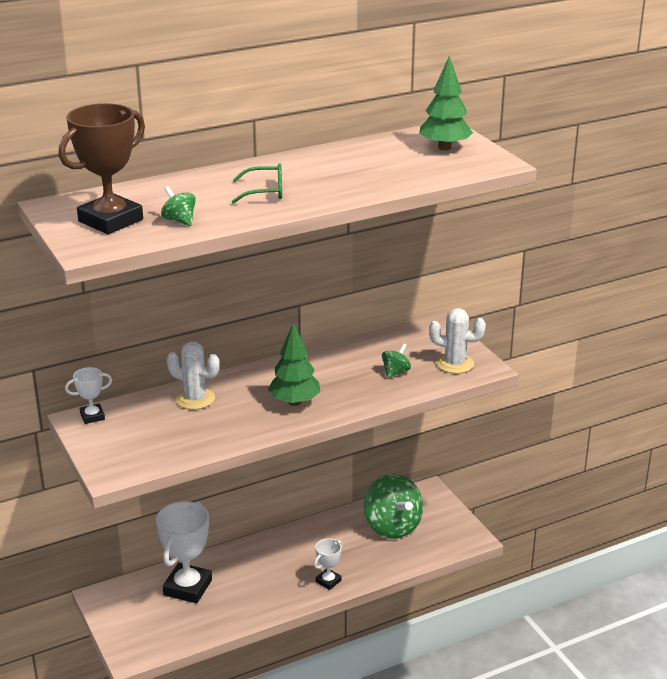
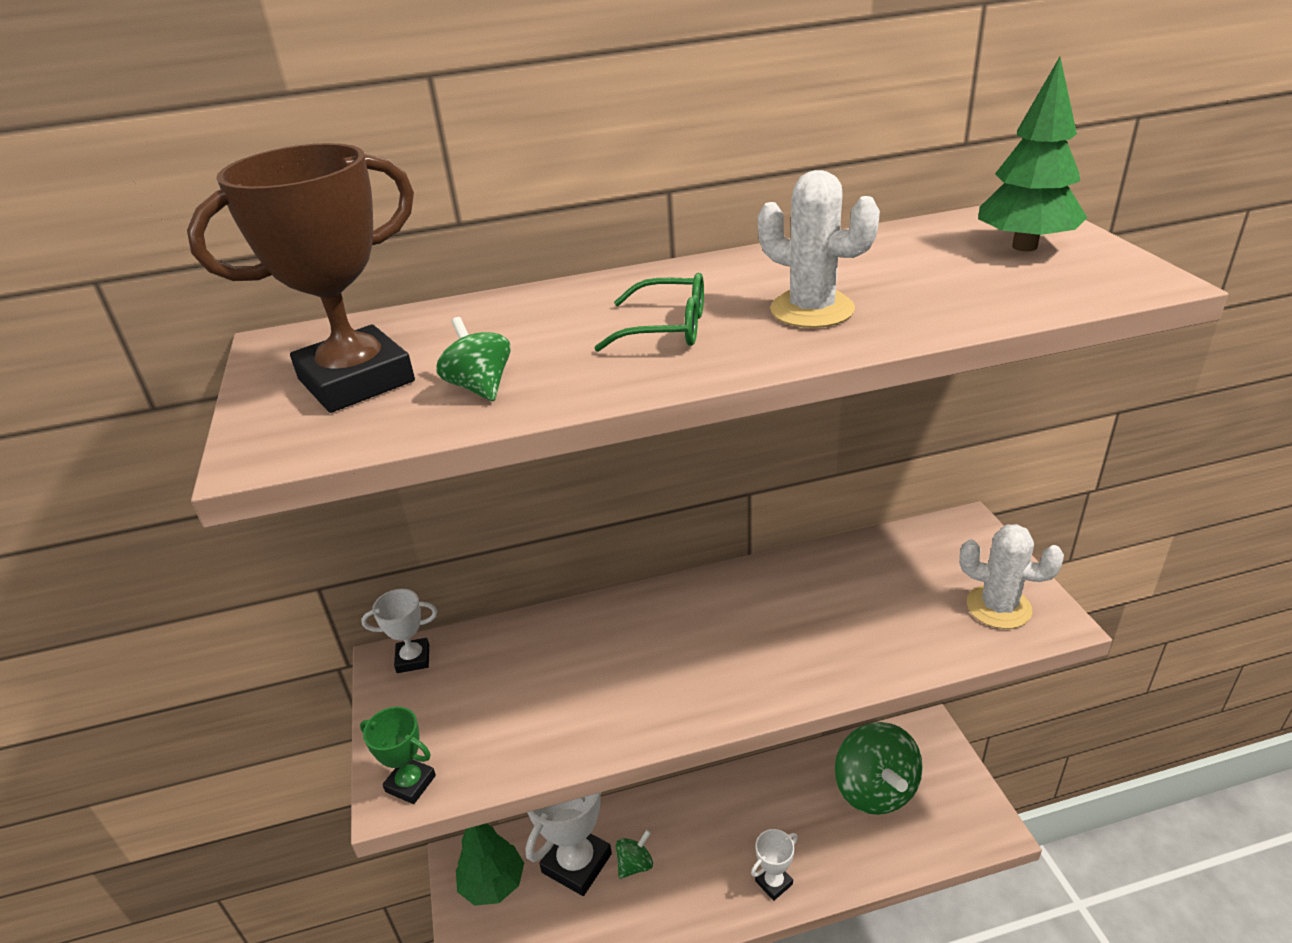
camera: 15 degrees right, 5 degrees up
white cactus [167,341,220,410] -> white cactus moved to [758,170,880,328]
green tree [268,322,321,406] -> green tree moved to [456,823,524,906]
green spinning top [382,343,411,379] -> green spinning top moved to [616,830,653,879]
none -> green trophy [360,707,436,804]

